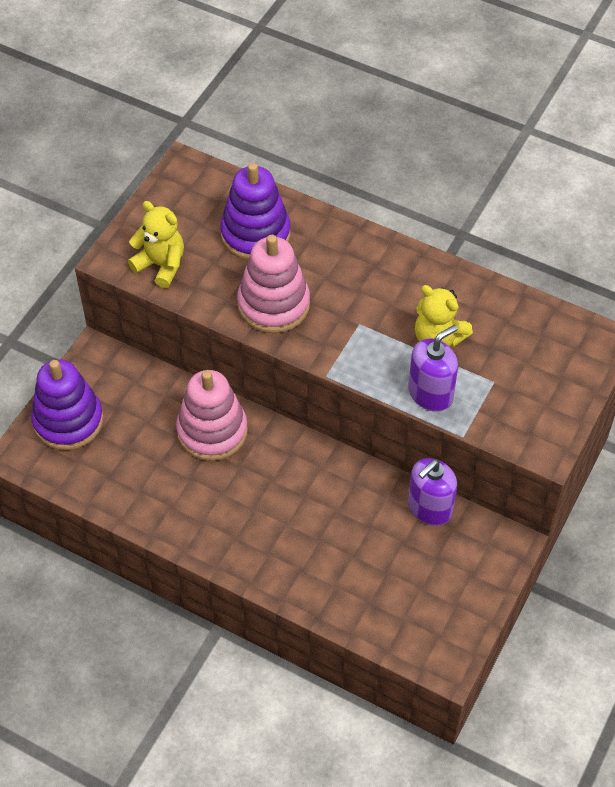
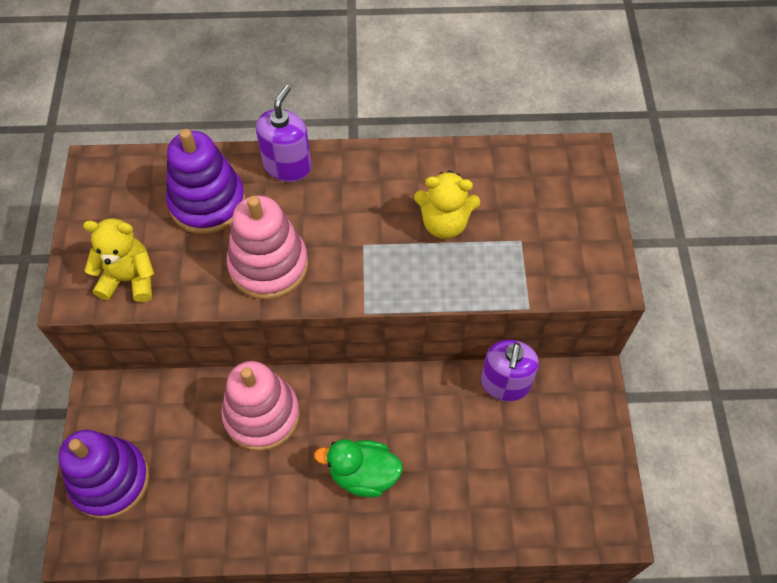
camera: 30 degrees left, 5 degrees up
purple soap dispenser [408,325,458,412] -> purple soap dispenser moved to [256,85,311,182]
none -> green duck [314,439,403,498]

